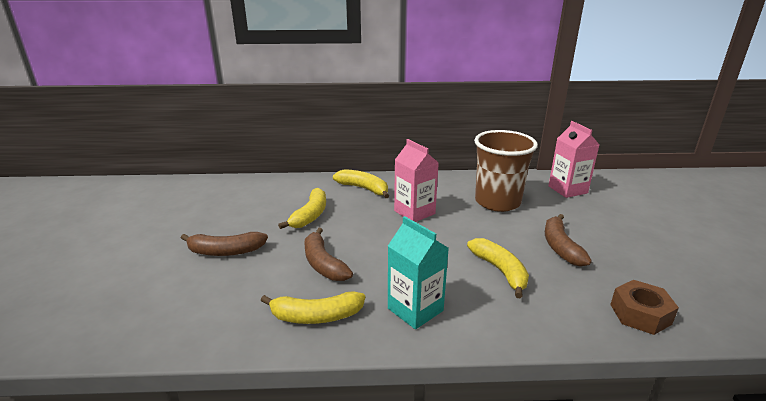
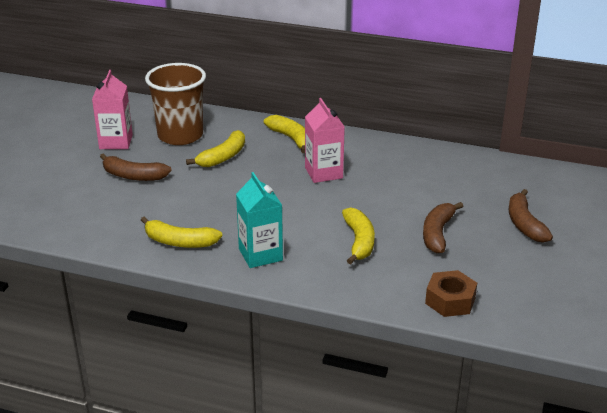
camera: 20 degrees right, 5 degrees up
brown banana [304,228,353,281] -> brown banana moved to [509,189,553,243]
brown cup [474,130,538,212] -> brown cup moved to [145,63,206,145]
pink carton [548,121,599,198] -> pink carton moved to [92,70,133,149]

